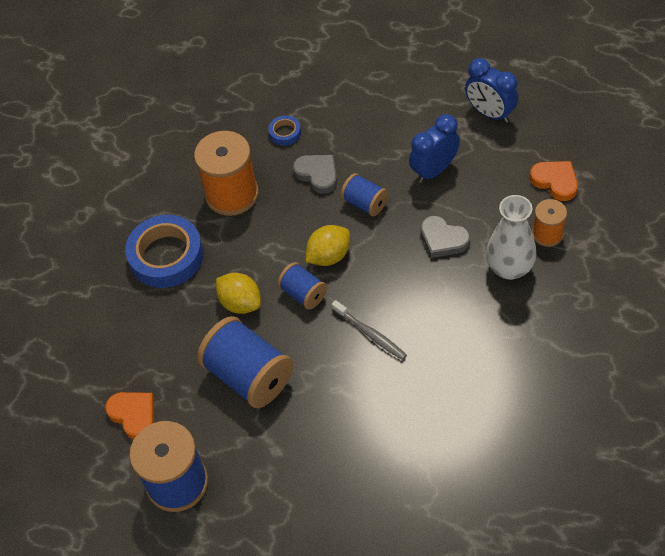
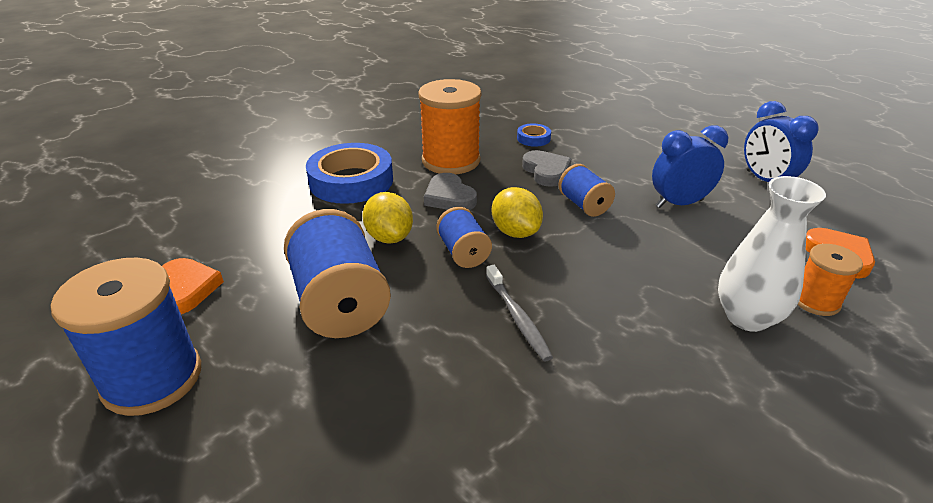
camera: 20 degrees right, 20 degrees down
yellow lemon [306,225,350,266] -> yellow lemon turned 75 degrees clockwise [492,187,543,238]
grey heart [420,216,470,258] -> grey heart moved to [424,173,477,210]

